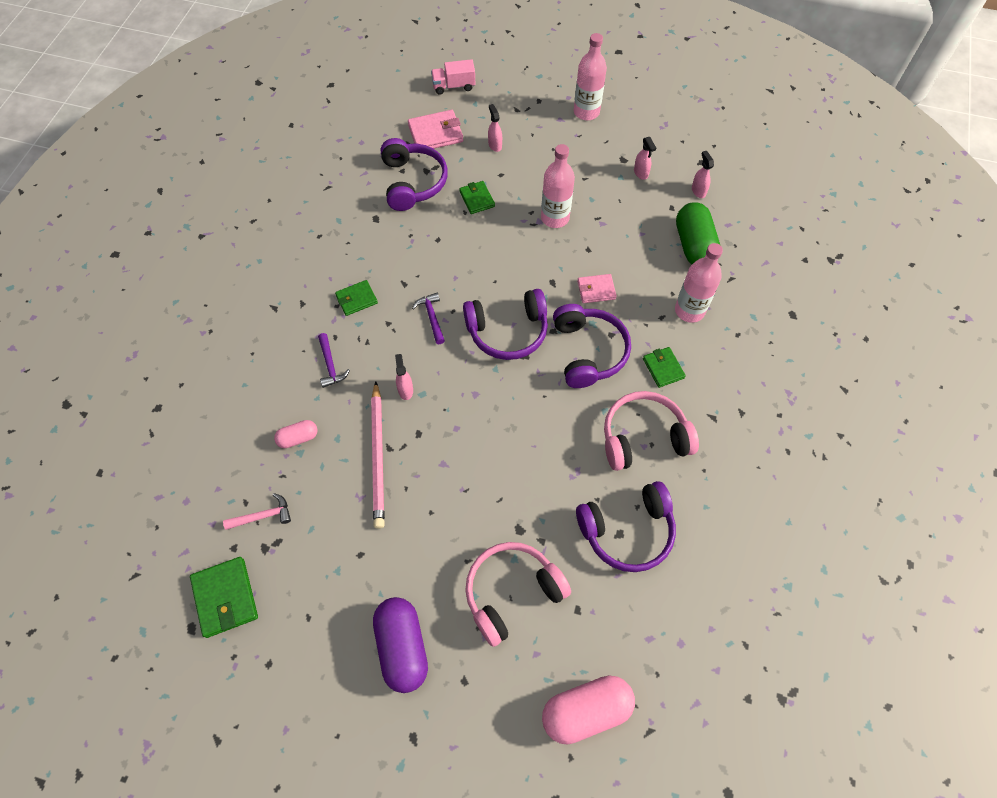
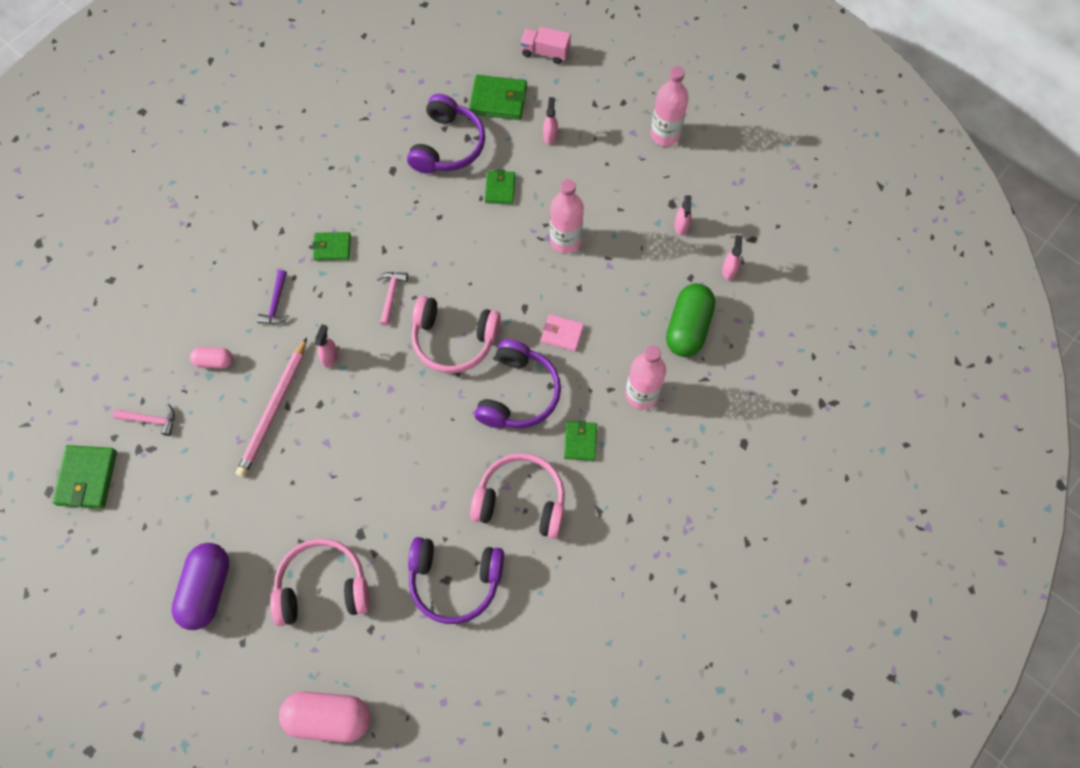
camera: 25 degrees right, 5 degrees up
pink wallet [408,110,463,149] -> green wallet [469,75,527,120]
purple hammer [412,293,445,344] -> pink hammer [377,272,408,326]
purple headphones [463,289,548,360] -> pink headphones [412,296,501,373]

